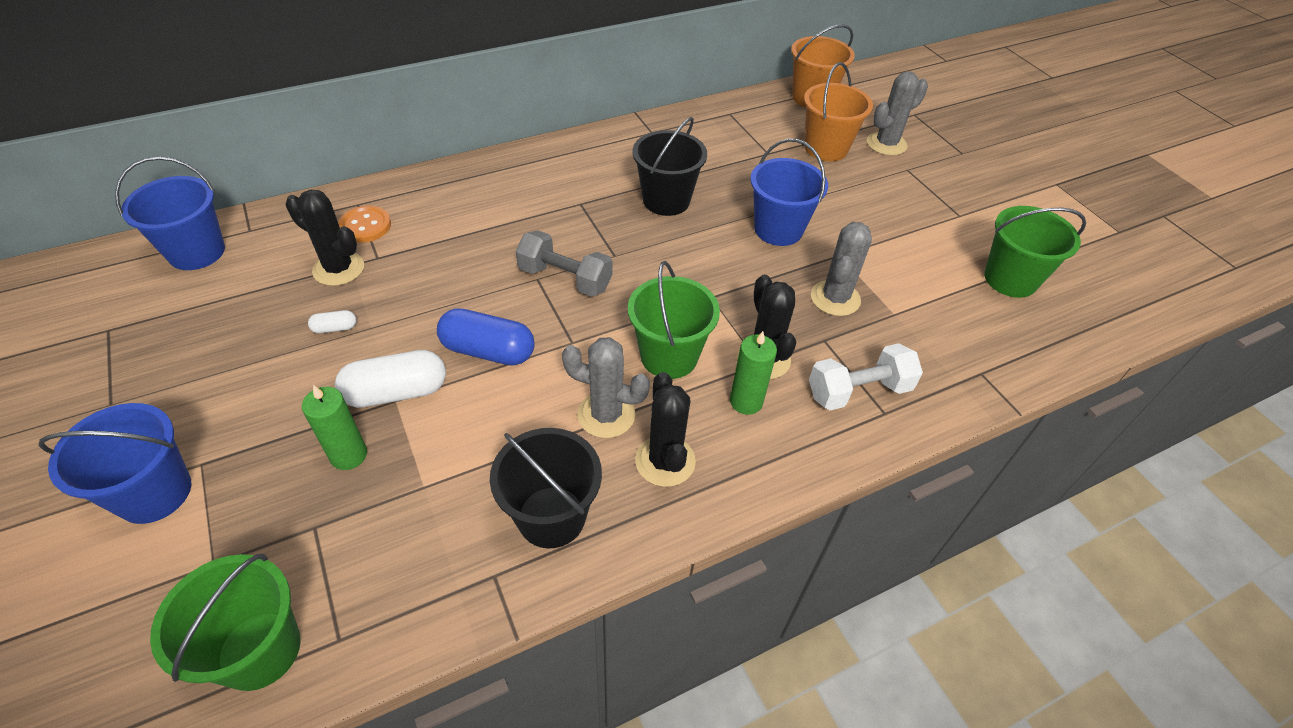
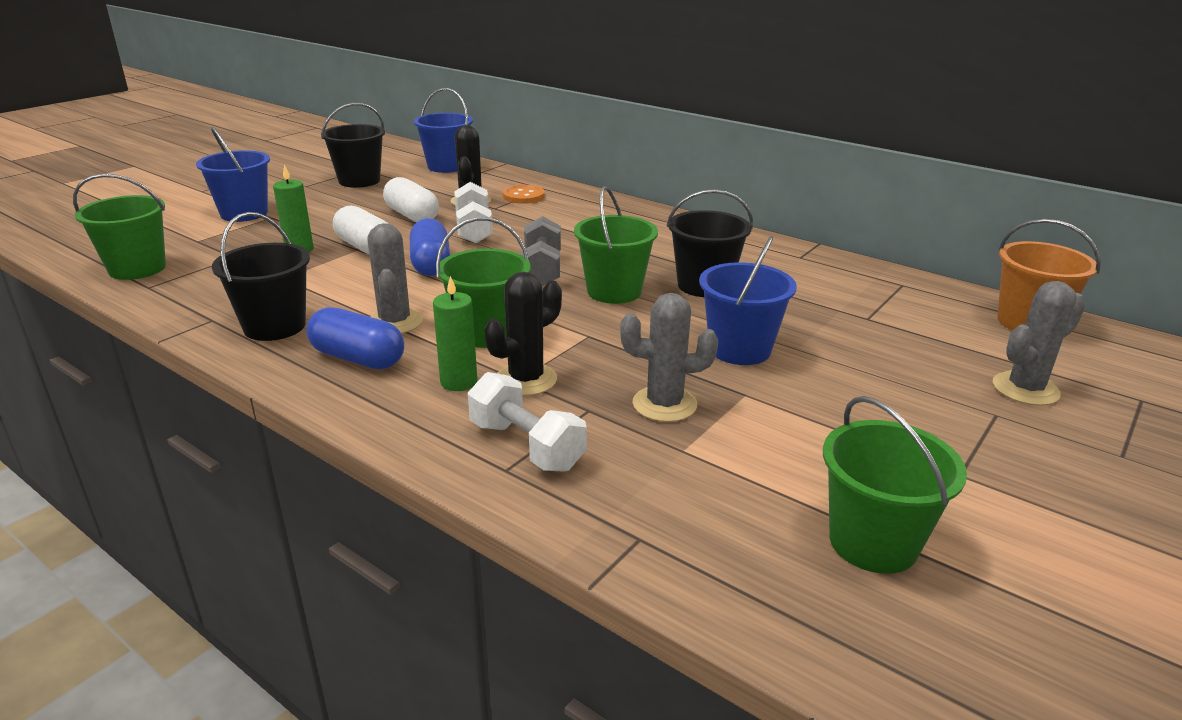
camera: 65 degrees right, 20 degrees down
white capsule [308,310,356,333] -> white capsule [383,177,439,222], size x2.15
black cactus [635,372,696,487] -> blue capsule [307,307,404,369]
orange bucket [804,62,873,161] -> none
grey cactus [867,72,928,156] -> grey cactus turned 60 degrees counterclockwise [993,281,1086,406]
none -> black bucket [321,103,385,188]
none -> white dumbbell [454,182,493,243]
none -> green bucket [574,186,658,304]

